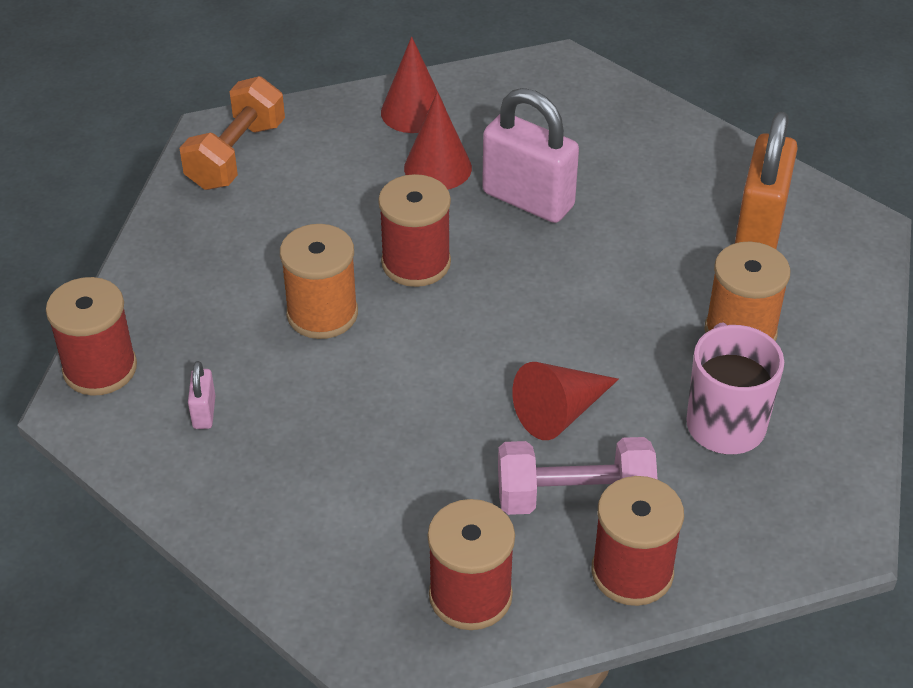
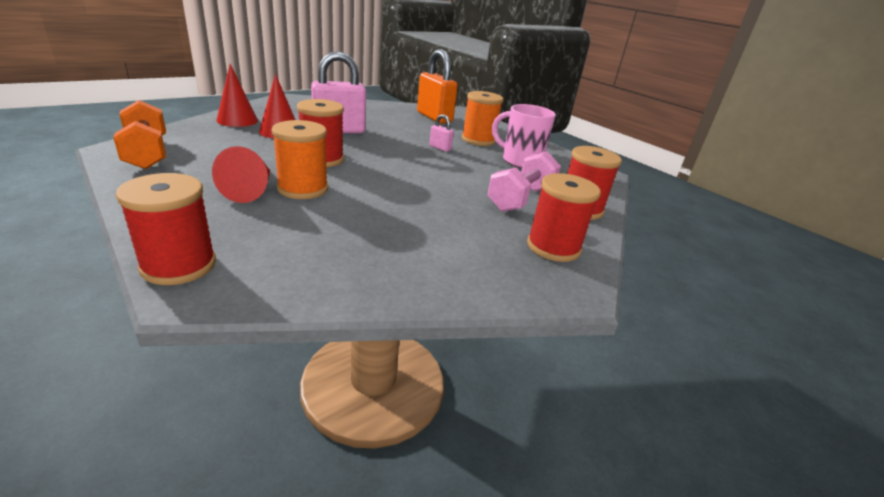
camera: 55 degrees left, 15 degrees down
pink padlock [188,361,215,429] -> pink padlock moved to [429,114,454,152]
red cone [512,362,619,440] -> red cone moved to [212,146,270,203]

